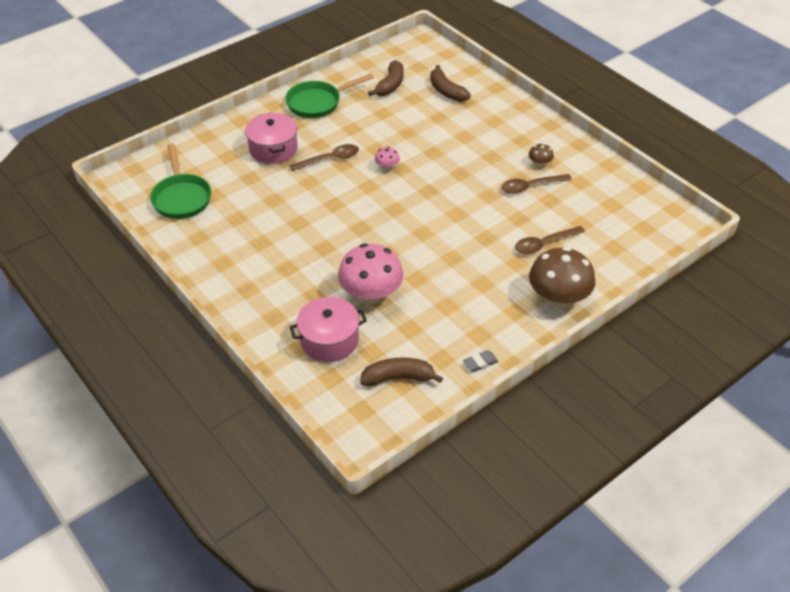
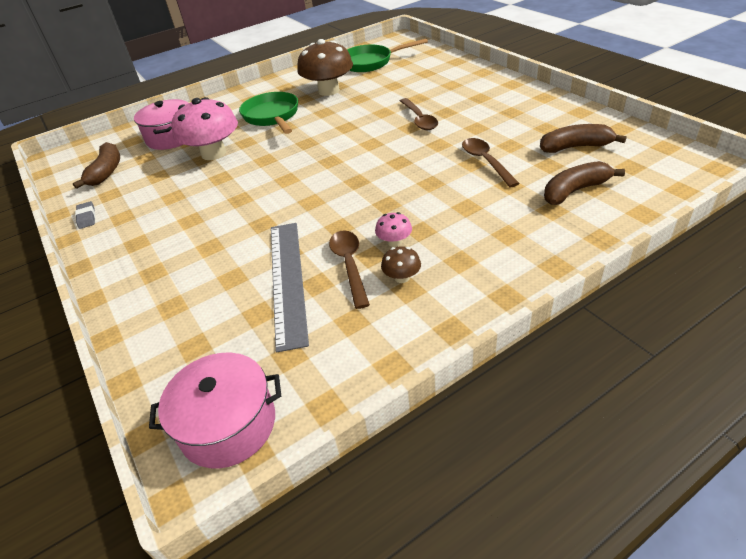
camera: 100 degrees right, 5 degrees down
pink pot [245,113,298,164] -> pink pot moved to [149,353,281,469]
green pan [285,74,374,118] -> green pan moved to [239,92,298,134]
brown banana [368,60,403,96] -> brown banana turned 150 degrees clockwise [540,124,627,153]
pink mushroom [375,147,400,171] -> pink mushroom moved to [375,212,412,247]
brown spoon [515,226,585,254] -> brown spoon moved to [462,138,520,187]
brown mushroom [529,247,595,308] -> brown mushroom moved to [297,39,353,96]
none -> grey ruler [271,223,309,353]

